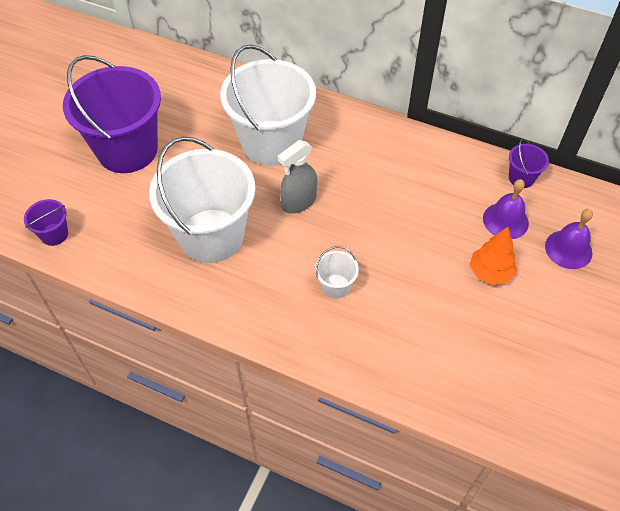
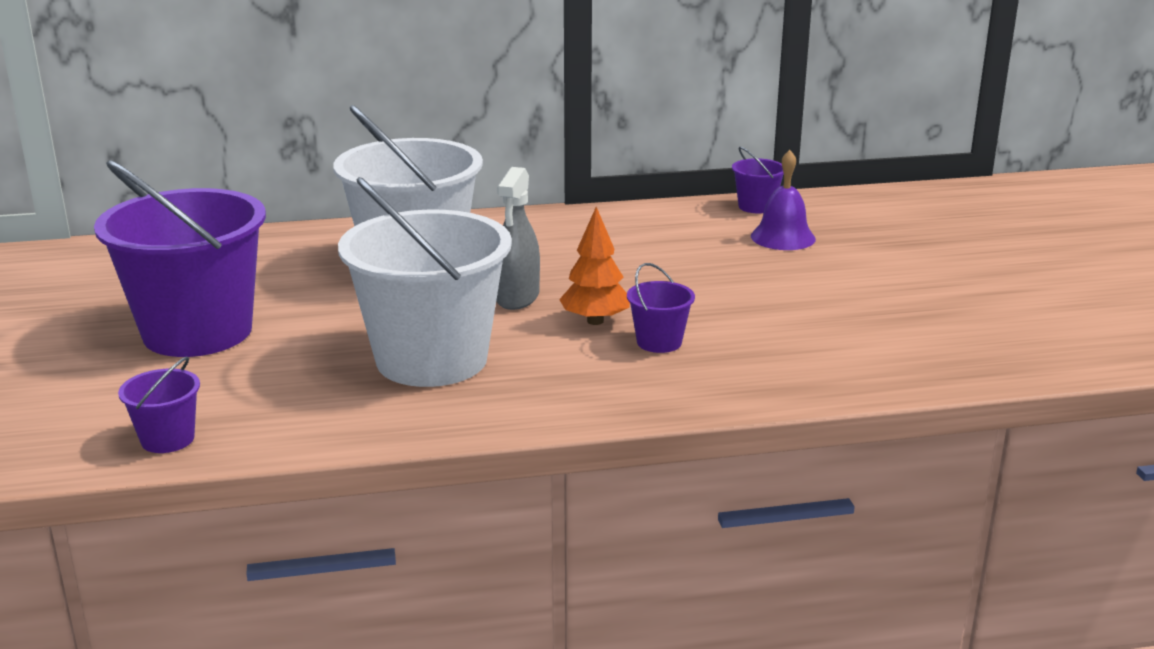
camera: 35 degrees left, 30 degrees down
white bucket [315,246,359,299] -> purple bucket [627,263,695,353]
orange tree [470,227,517,285] -> orange tree moved to [559,207,630,325]
purple bell [545,209,593,269] -> none

